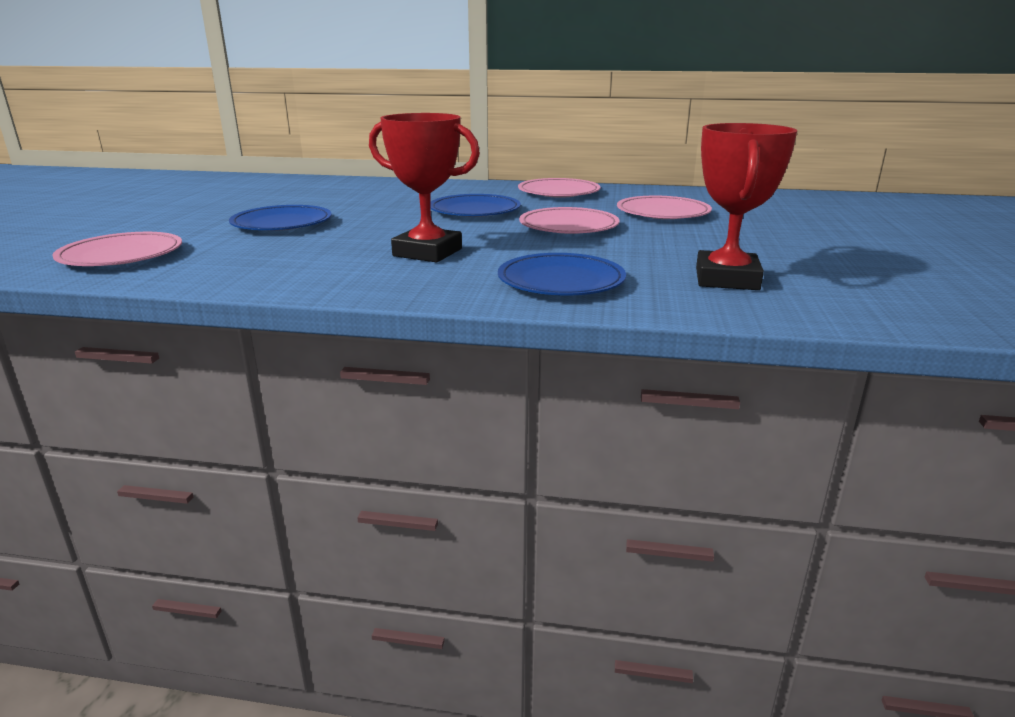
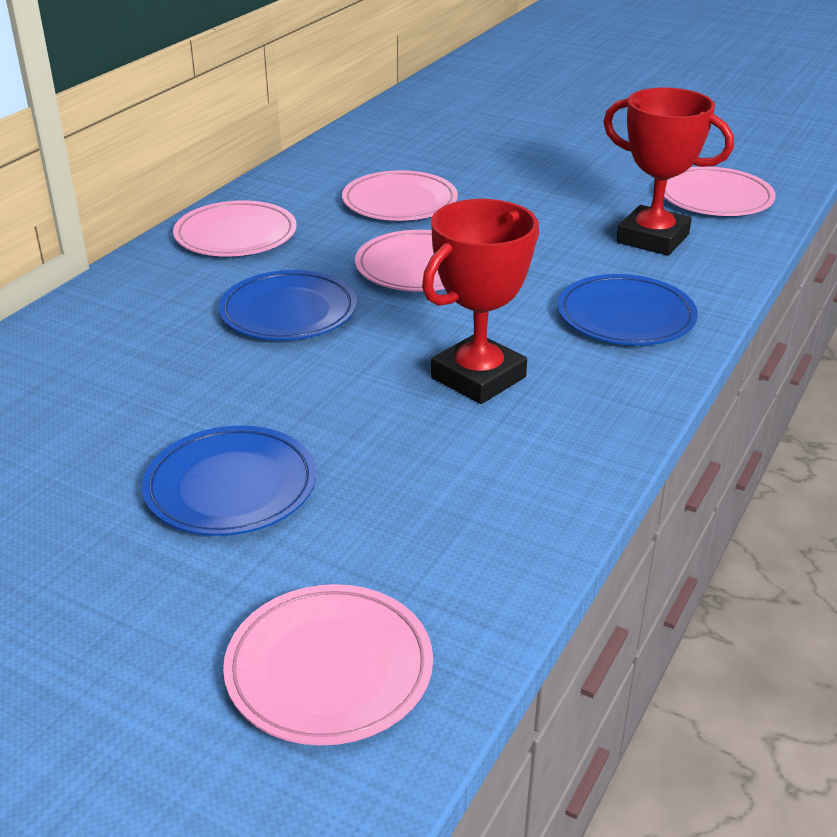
camera: 70 degrees left, 10 degrees up
none -> pink plate [664,167,776,216]

